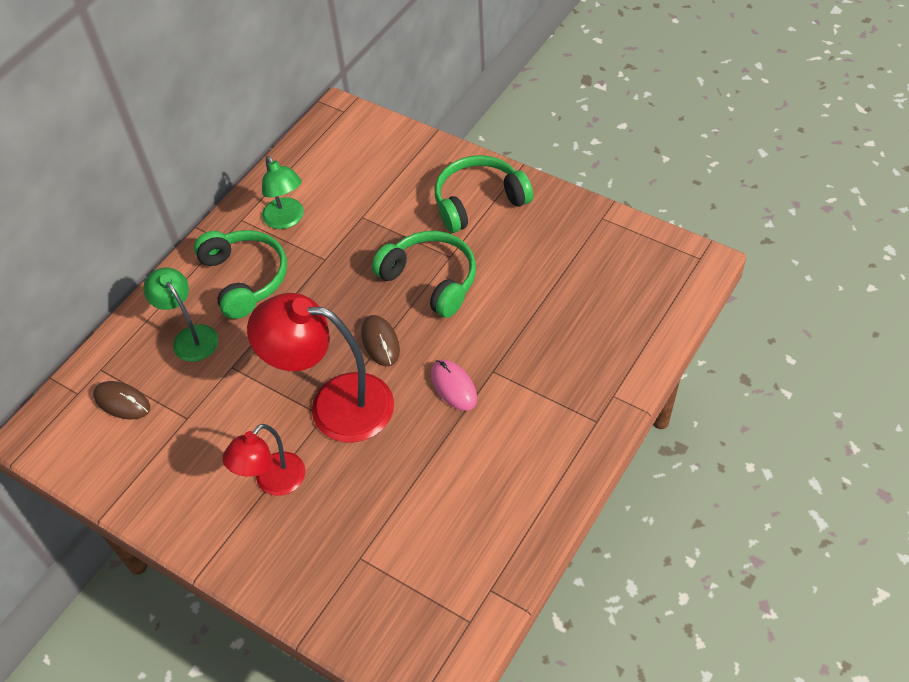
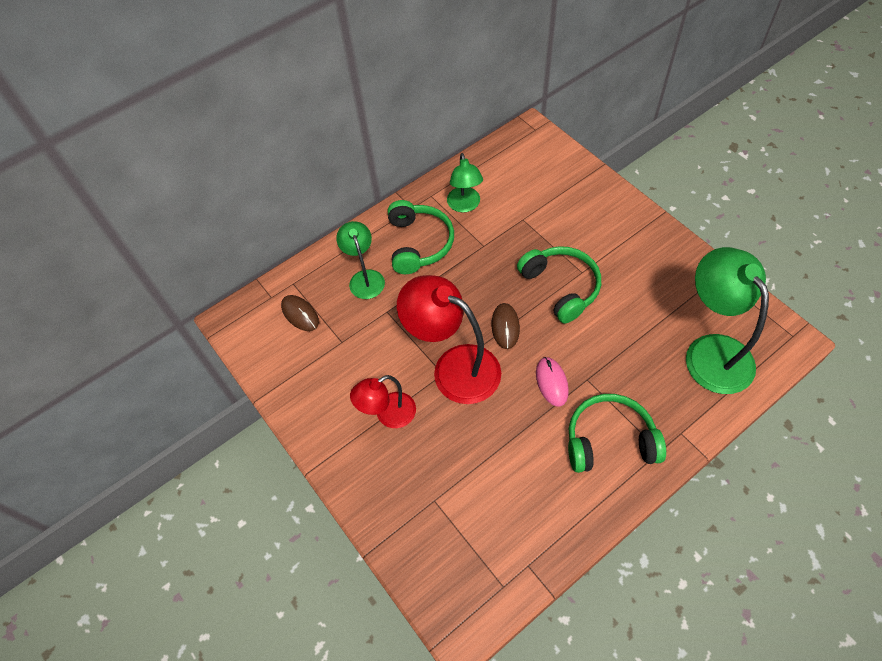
camera: 20 degrees right, 5 degrees up
green headphones [434,155,533,233] -> green headphones moved to [568,394,666,473]
none -> green lamp [686,247,769,394]

